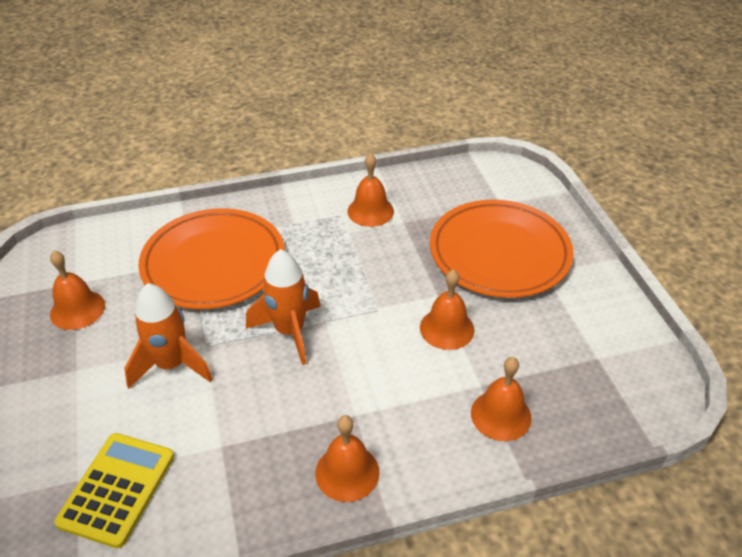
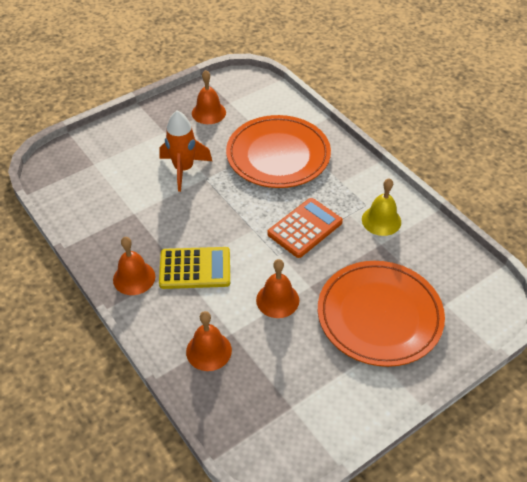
camera: 70 degrees right, 5 degrees up
yellow calculator [54,433,174,548] -> yellow calculator moved to [159,247,230,289]
orange rocket [246,249,321,365] -> none
orange bell [347,153,394,227] -> yellow bell [362,178,401,236]
none -> orange calculator [267,198,343,258]

